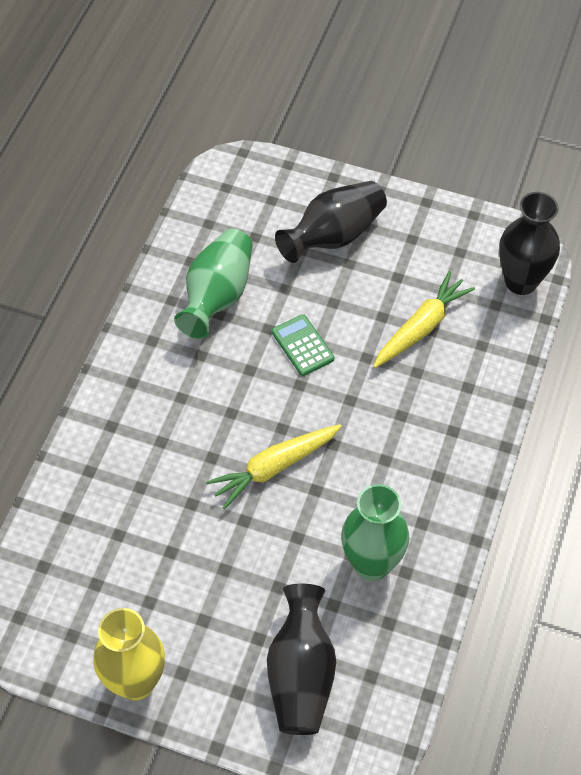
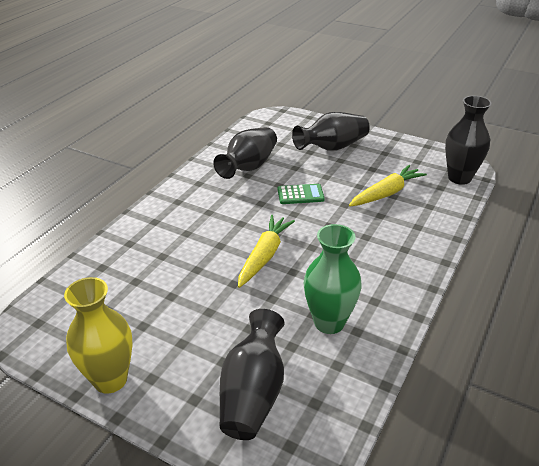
camera: 10 degrees right, 20 degrees down
green vase [174,228,253,339] -> black vase [213,127,277,179]
yellow carrot [206,424,342,509] -> yellow carrot turned 135 degrees clockwise [238,215,295,288]
green calculator [272,314,334,376] -> green calculator turned 105 degrees clockwise [278,184,324,204]

